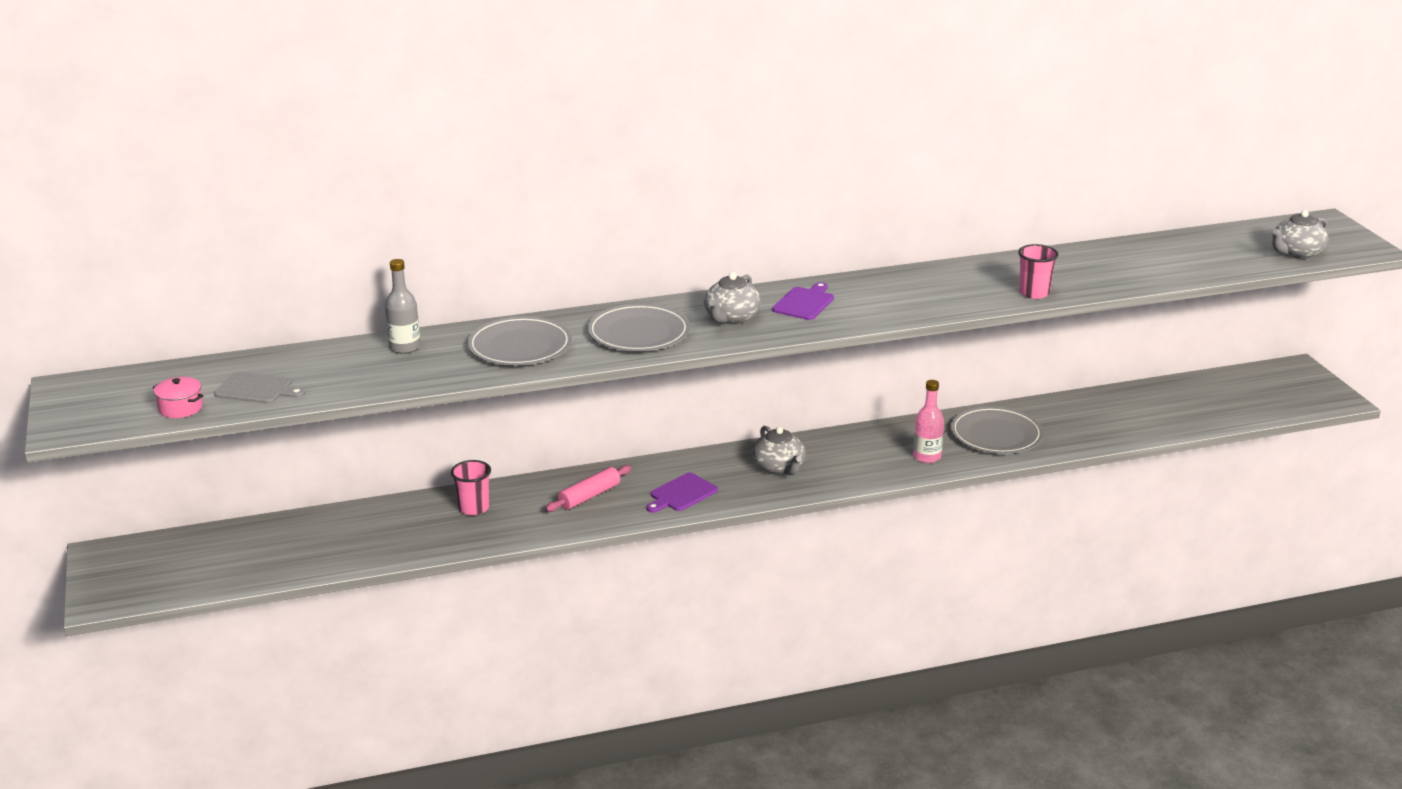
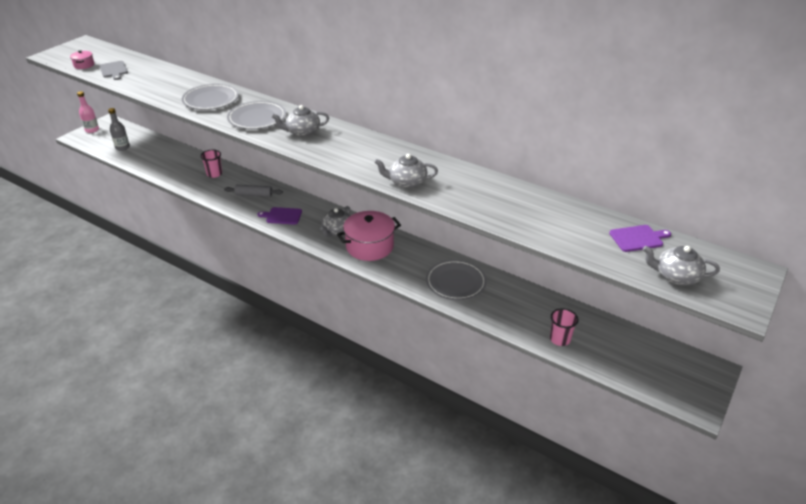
camera: 50 degrees right, 10 degrees up
grey bottle [385,259,420,354] -> grey bottle moved to [108,108,130,151]
pink rolling pin [545,465,632,512] -> grey rolling pin [224,185,283,197]
purple cutting board [772,282,834,320] -> purple cutting board moved to [609,225,671,252]
pink bottle [913,380,944,463] -> pink bottle moved to [77,91,99,133]
pink cup [1018,244,1059,299] -> pink cup moved to [550,308,578,346]
none -> pink pot [337,211,401,261]
none -> grey teapot [374,154,438,188]

